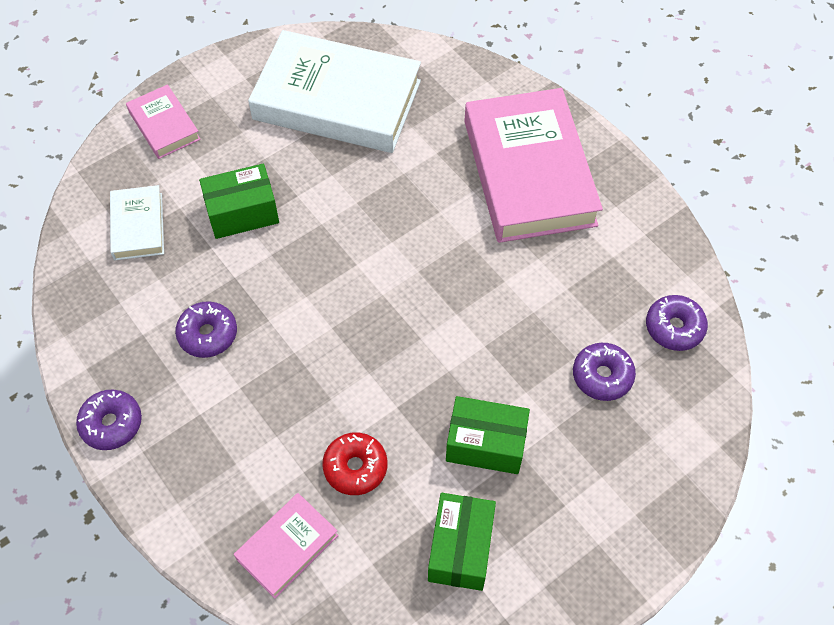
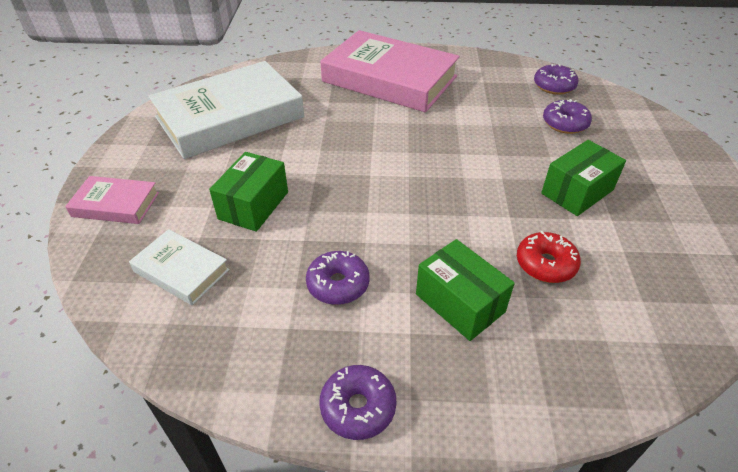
camera: 50 degrees left, 15 degrees down
pink book [234,493,339,599] -> none
green box [428,493,496,591] -> green box moved to [416,239,515,341]

